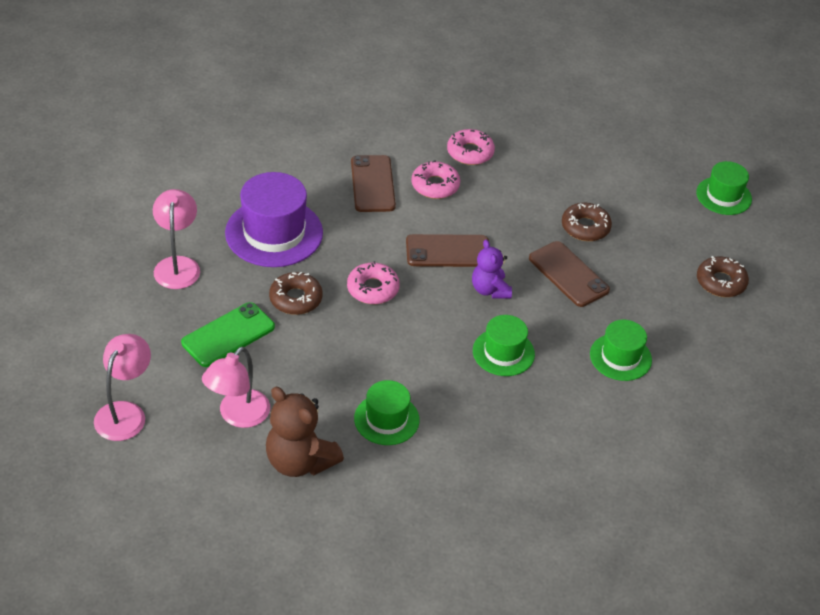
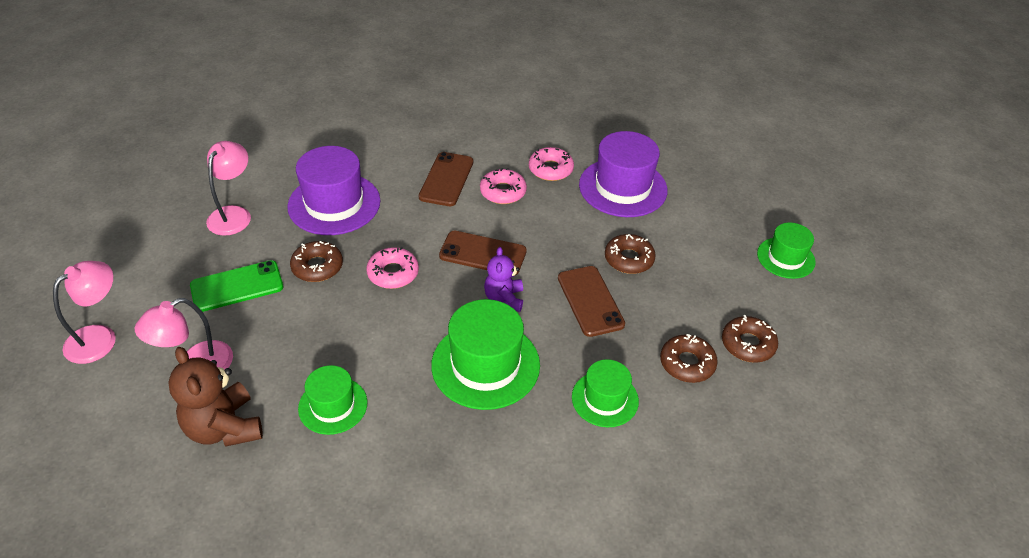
camera: 20 degrees right, 0 degrees up
green hat [473,315,535,376] -> green hat [431,299,540,410], size x1.67
none -> purple hat [579,131,668,217]
none -> brown donut [660,334,718,383]

